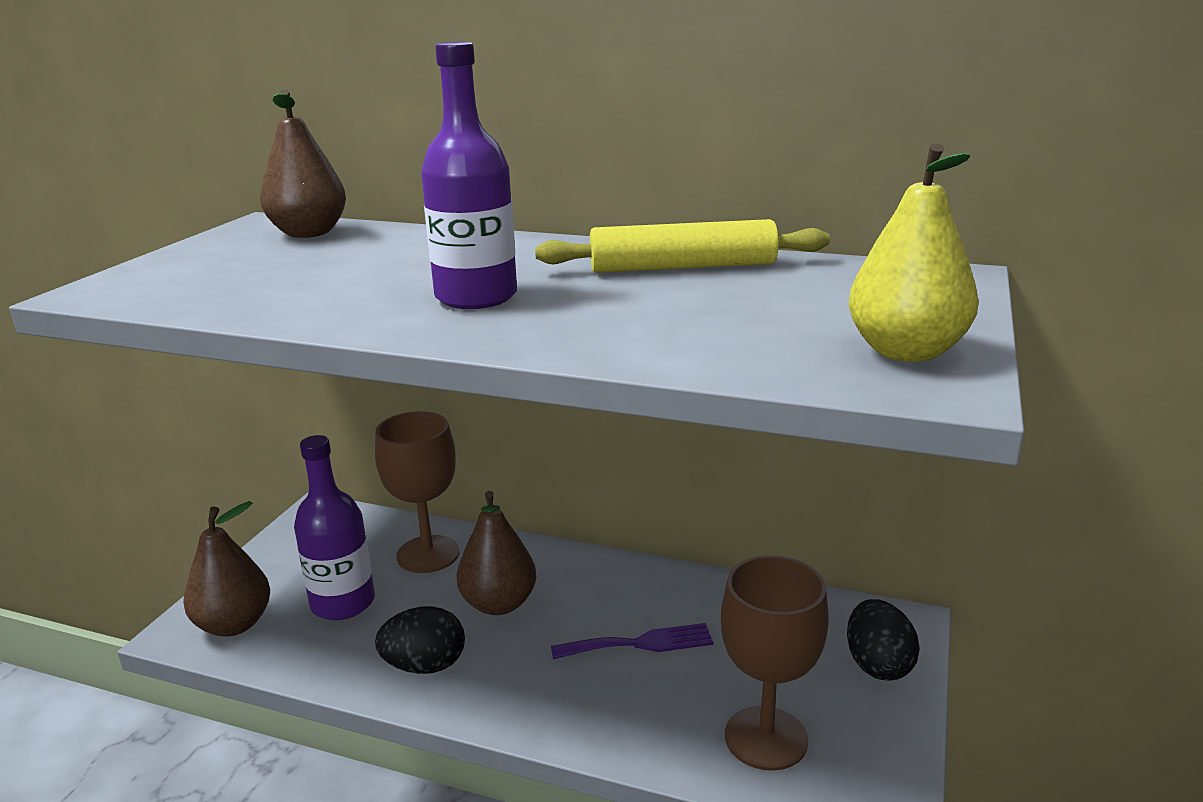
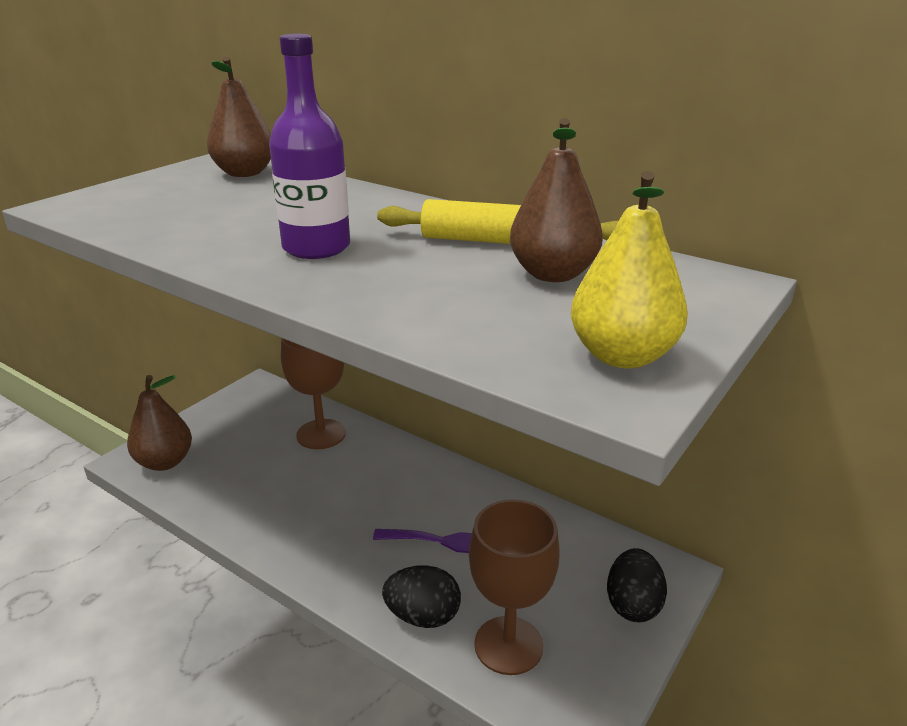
camera: 15 degrees right, 5 degrees up
purple bottle [294,435,375,620] -> none
black egg [375,606,465,674] -> black egg moved to [382,565,461,628]
brown pear [457,491,537,615] -> brown pear moved to [510,118,603,282]

